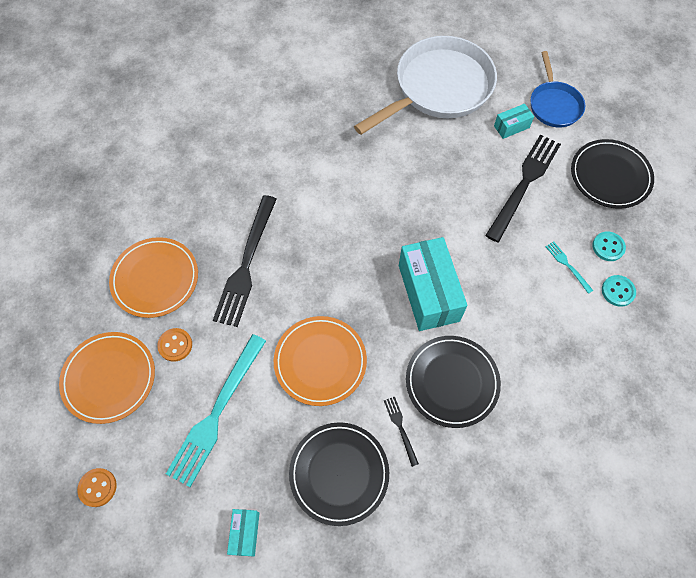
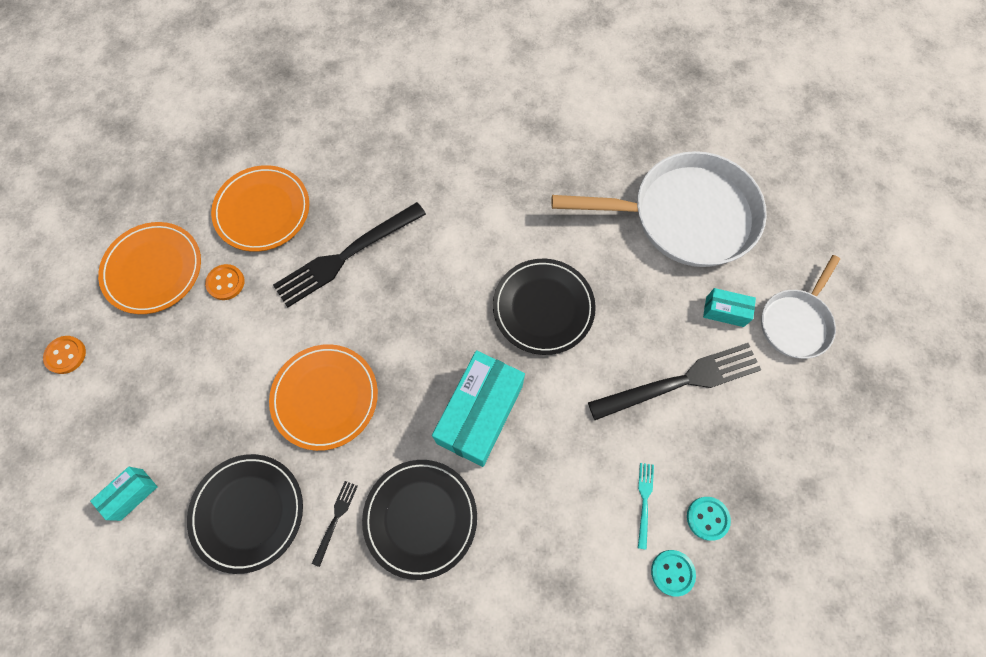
camera: 40 degrees right, 5 degrees up
turquoise fork [166,334,266,487] -> none
blue pan [530,51,585,127] -> white pan [761,255,840,359]
black plate [571,139,654,209] -> black plate moved to [493,259,596,355]

